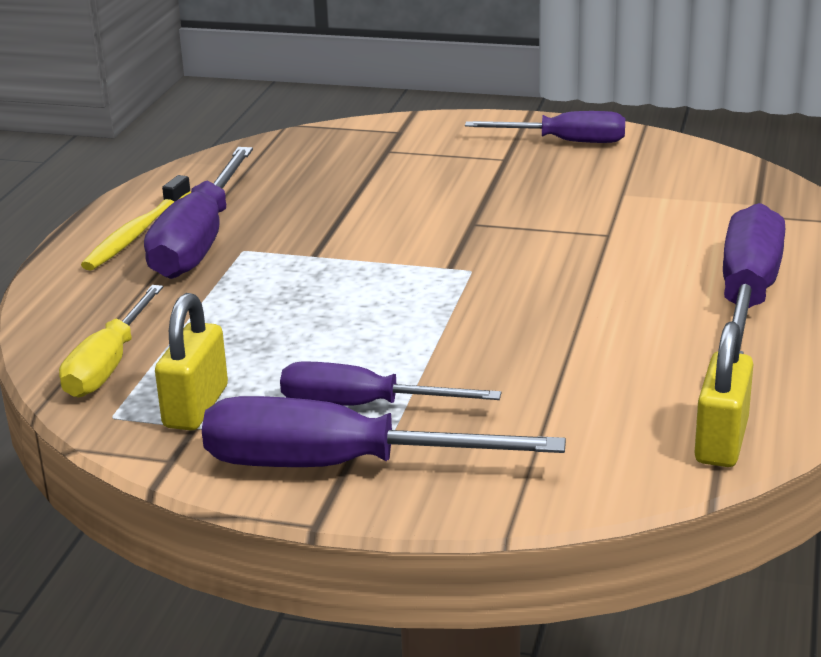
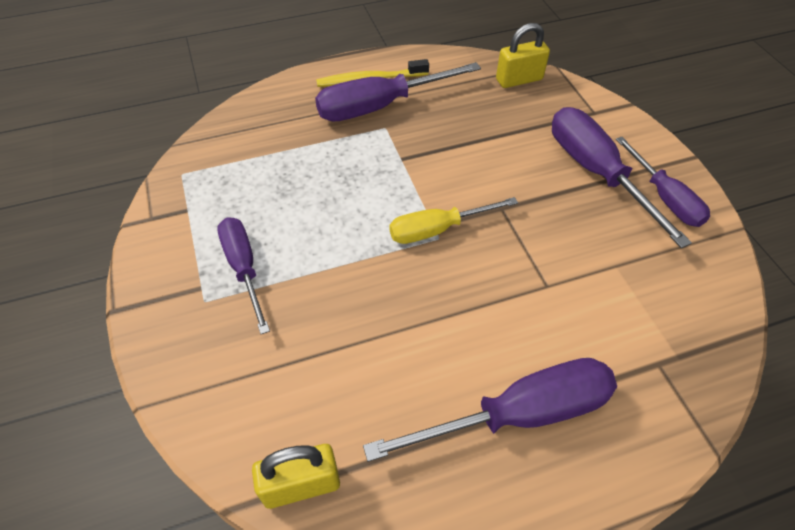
camera: 55 degrees right, 25 degrees up
yellow screwdriver [59,285,163,397] -> yellow screwdriver moved to [389,197,518,244]
yellow padlock [155,293,228,430] -> yellow padlock moved to [496,23,550,88]
purple screwdriver [202,396,566,467] -> purple screwdriver moved to [552,107,692,248]

